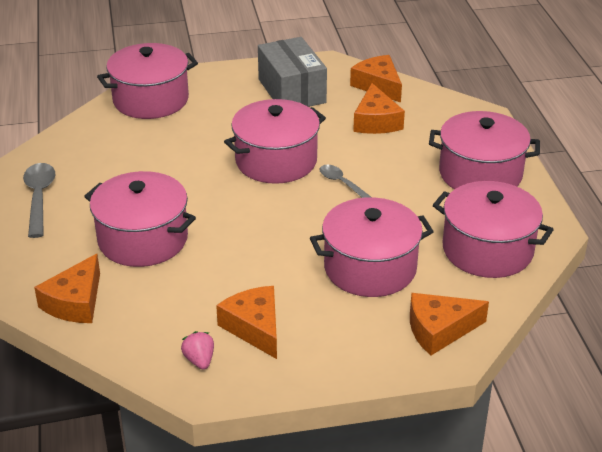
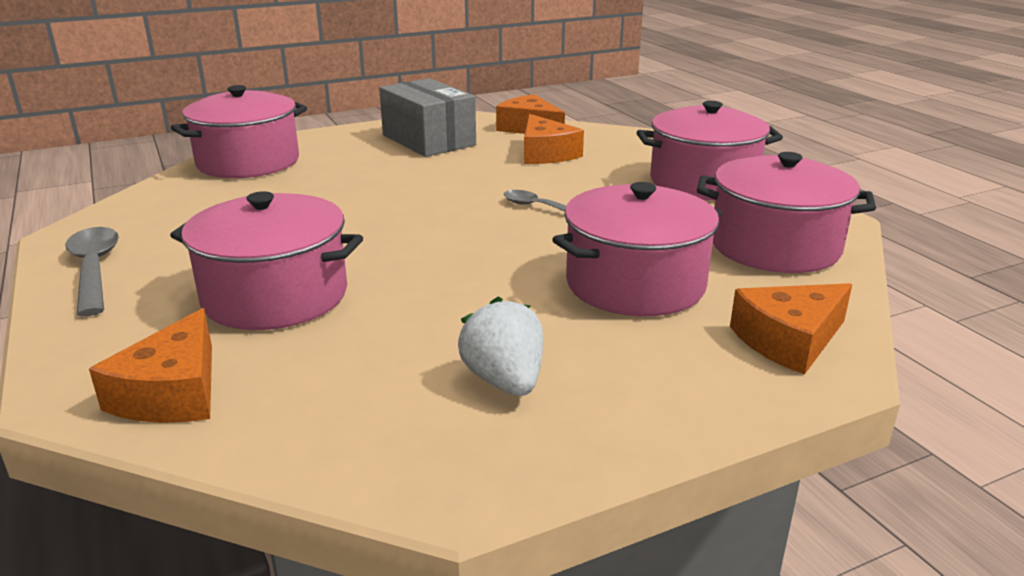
camera: 15 degrees left, 10 degrees down
pink strawberry [181,331,214,370] -> none
orange cheese [216,286,277,359] -> white strawberry [458,297,543,396]
pink pot [224,99,326,184] -> none

